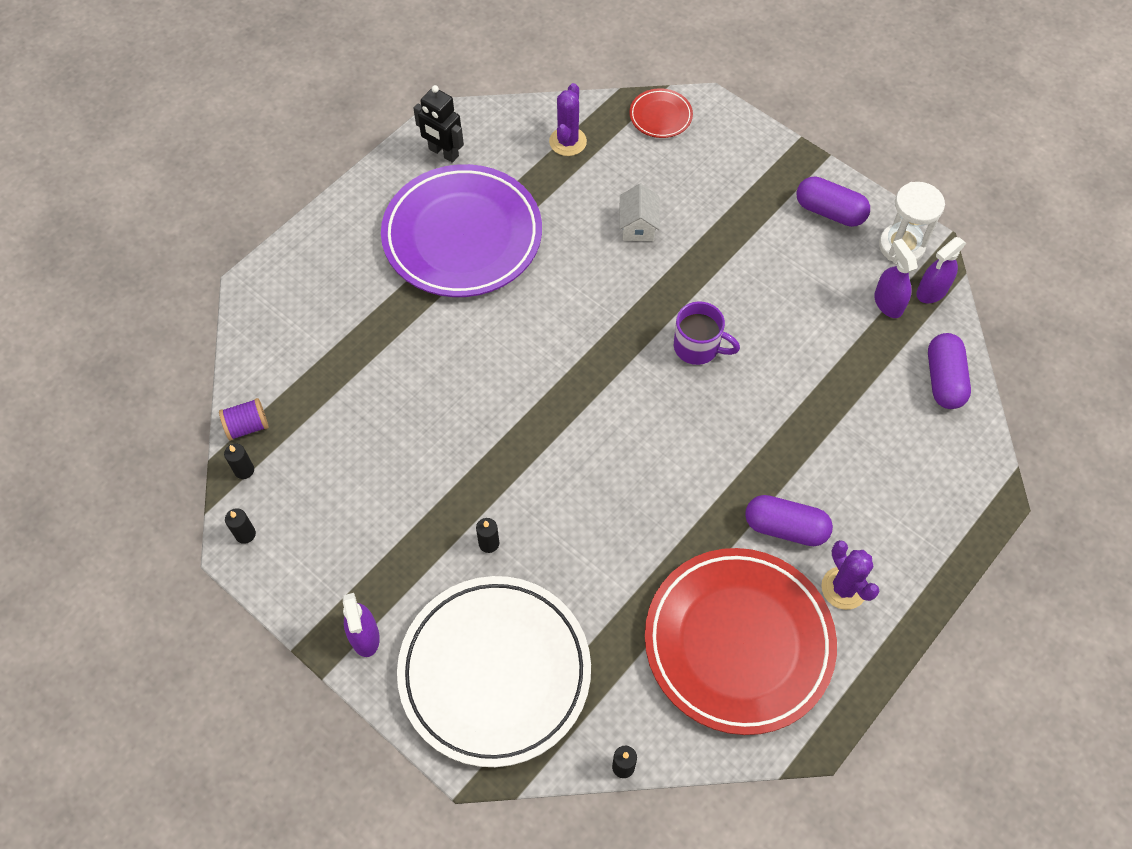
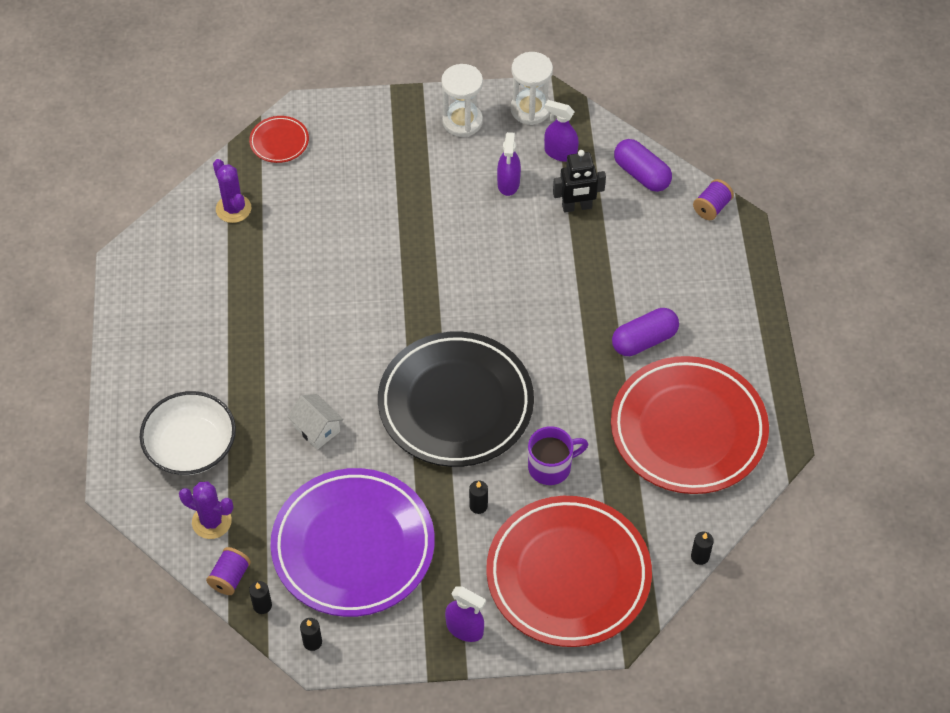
camera: 45 degrees left, 5 degrees down
purple plate [381,164,542,297] -> purple plate moved to [270,468,435,617]
white plate [397,576,591,767] -> red plate [486,496,652,647]
black robot [413,85,464,163] -> black robot moved to [553,150,606,213]
white house [619,184,660,241] -> white house moved to [287,394,344,450]
purple mug [674,301,740,365] -> purple mug moved to [528,426,588,485]
purple capsule [796,176,870,227] -> white hourglass [441,64,483,137]
purple cactus [821,540,879,610] -> purple cactus moved to [179,482,234,539]
purple spray bottle [916,237,966,303] -> purple spray bottle moved to [497,132,521,196]
none -> white bowl [140,391,236,475]
none -> black plate [378,331,534,467]
none -> purple spool [693,179,734,220]

